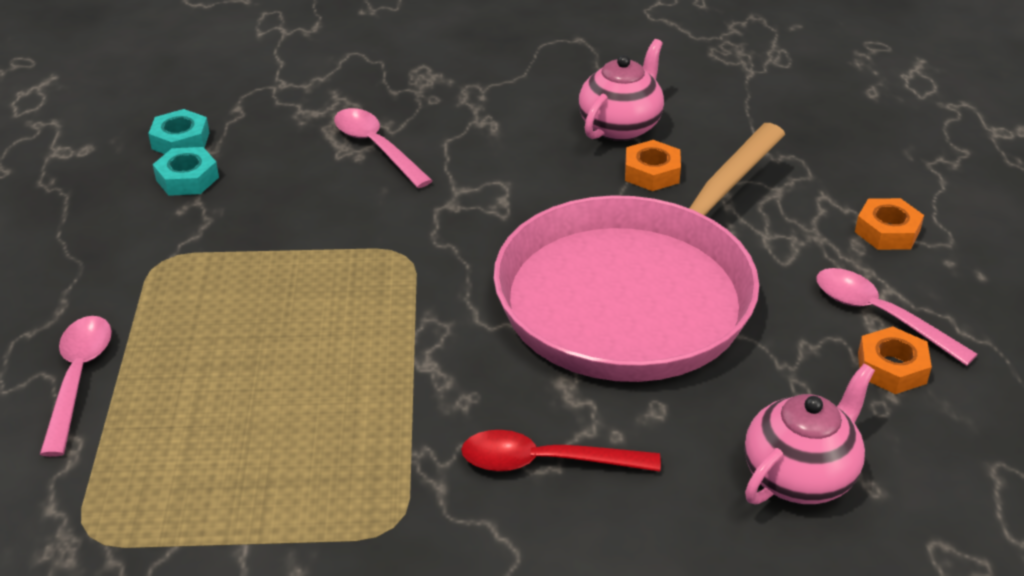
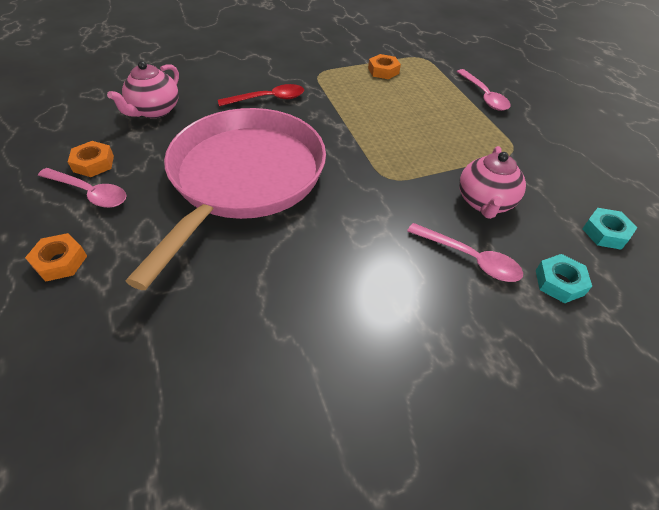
camera: 160 degrees right, 10 degrees up
turquoise nut [153,147,219,196] -> turquoise nut moved to [536,254,592,303]
pink teapot [579,39,664,141] -> pink teapot moved to [459,146,526,219]
orange nut [625,140,681,191] -> orange nut moved to [368,54,401,79]

